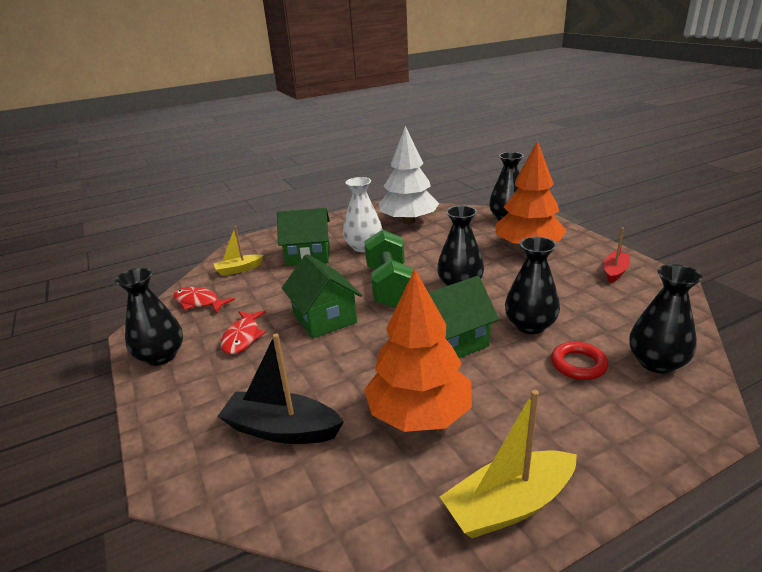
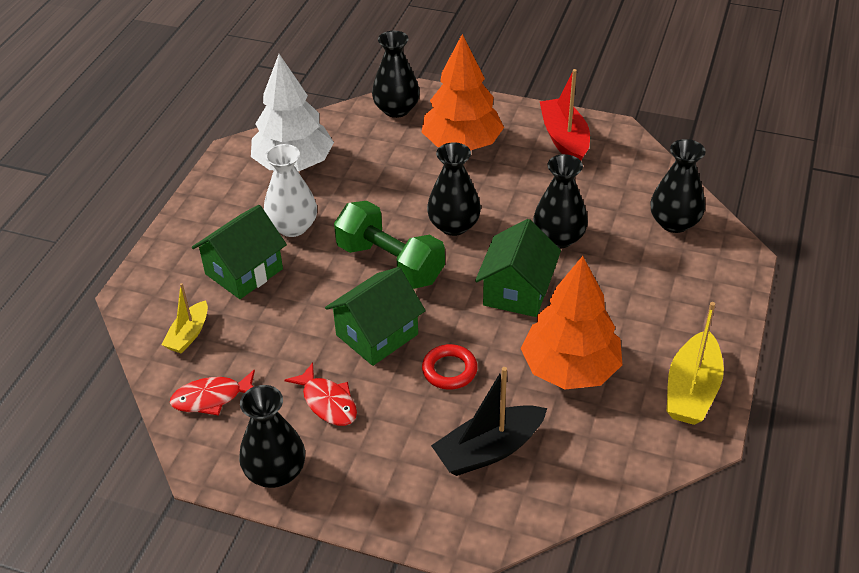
camera: 45 degrees left, 15 degrees up
green house [282,254,362,338] -> green house turned 60 degrees counterclockwise [325,267,426,366]
red ring [551,342,608,380] -> red ring moved to [422,344,478,390]
red boat [603,227,630,283] -> red boat [540,69,590,161], size x1.64

